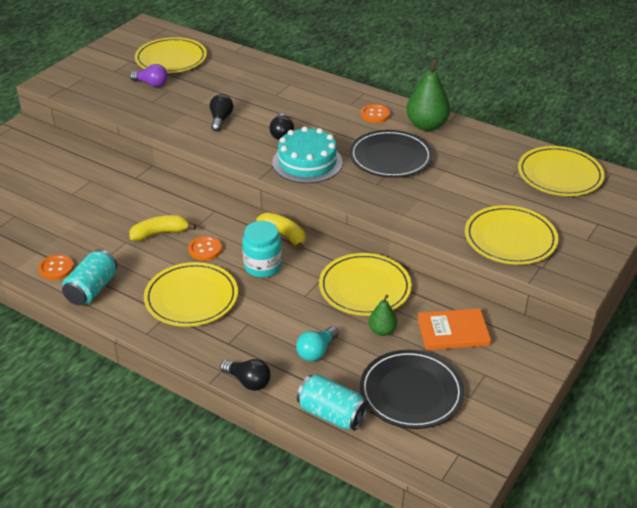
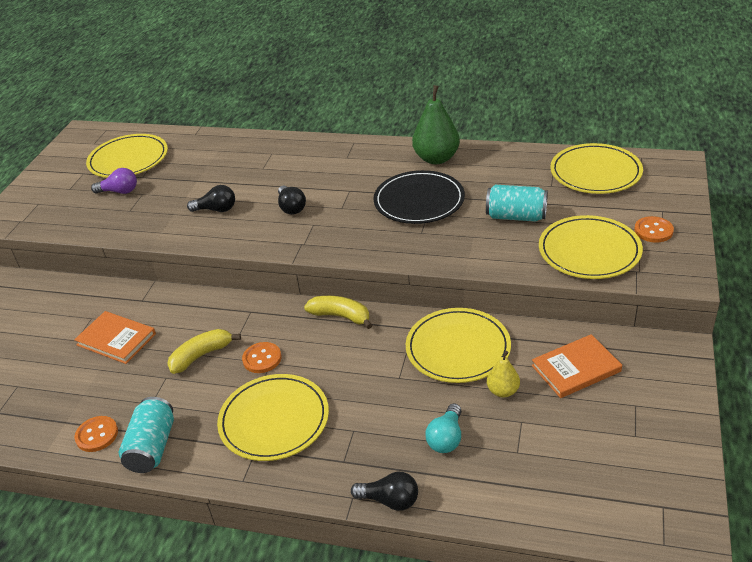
camera: 15 degrees left, 0 degrees up
black light bulb [210,94,233,131] -> black light bulb turned 105 degrees clockwise [187,185,235,212]
turquoise jar [242,221,282,278] -> none
turquoise cake [272,126,343,183] -> none
turquoise can [297,374,369,431] -> turquoise can moved to [486,185,548,222]
black plate [360,350,464,429] -> none
orange button [361,104,390,123] -> orange button moved to [634,216,674,242]
green pear [368,295,397,336] -> yellow pear [487,351,520,398]
none -> orange book [74,311,156,364]

